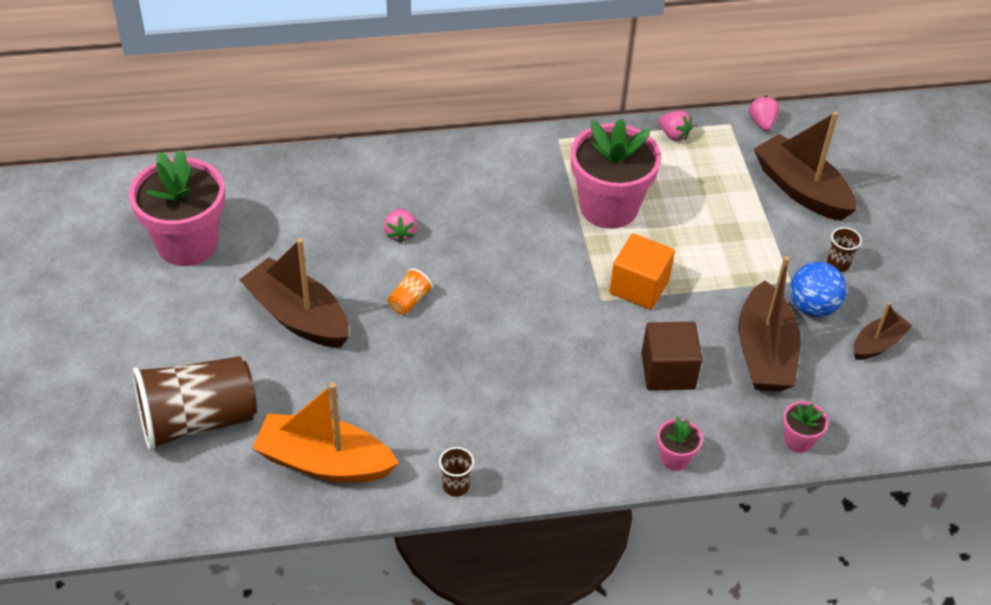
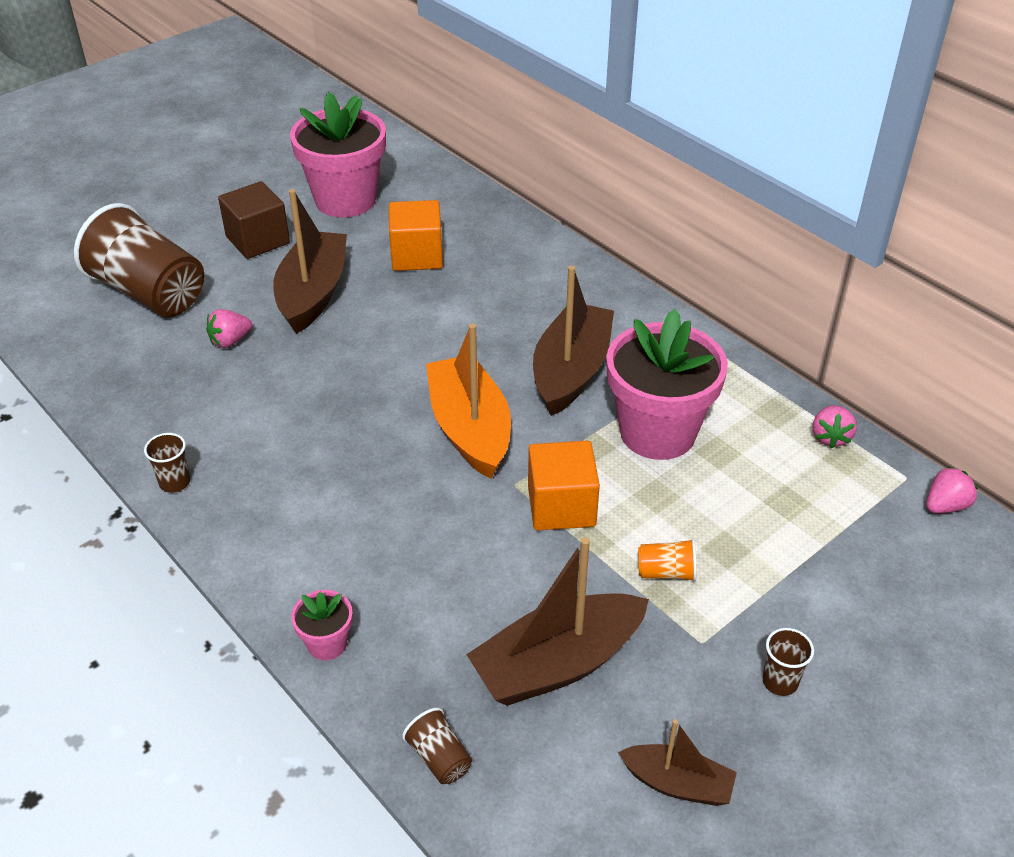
camera: 60 degrees right, 5 degrees down
orange boat [252,383,399,482] -> orange boat moved to [426,323,511,479]
pink strawberry [384,209,417,243] -> pink strawberry moved to [206,309,252,348]
orange cup [388,268,433,315] -> orange cup moved to [638,538,696,582]
brown cube [641,322,702,391] -> brown cube moved to [218,181,290,259]
brown boat [754,112,856,221] -> brown boat moved to [533,266,614,416]
pink flower pot [783,401,829,453] -> brown cup [402,707,472,784]
blue ball [790,262,847,317] -> none
none -> orange cube [389,200,443,271]

